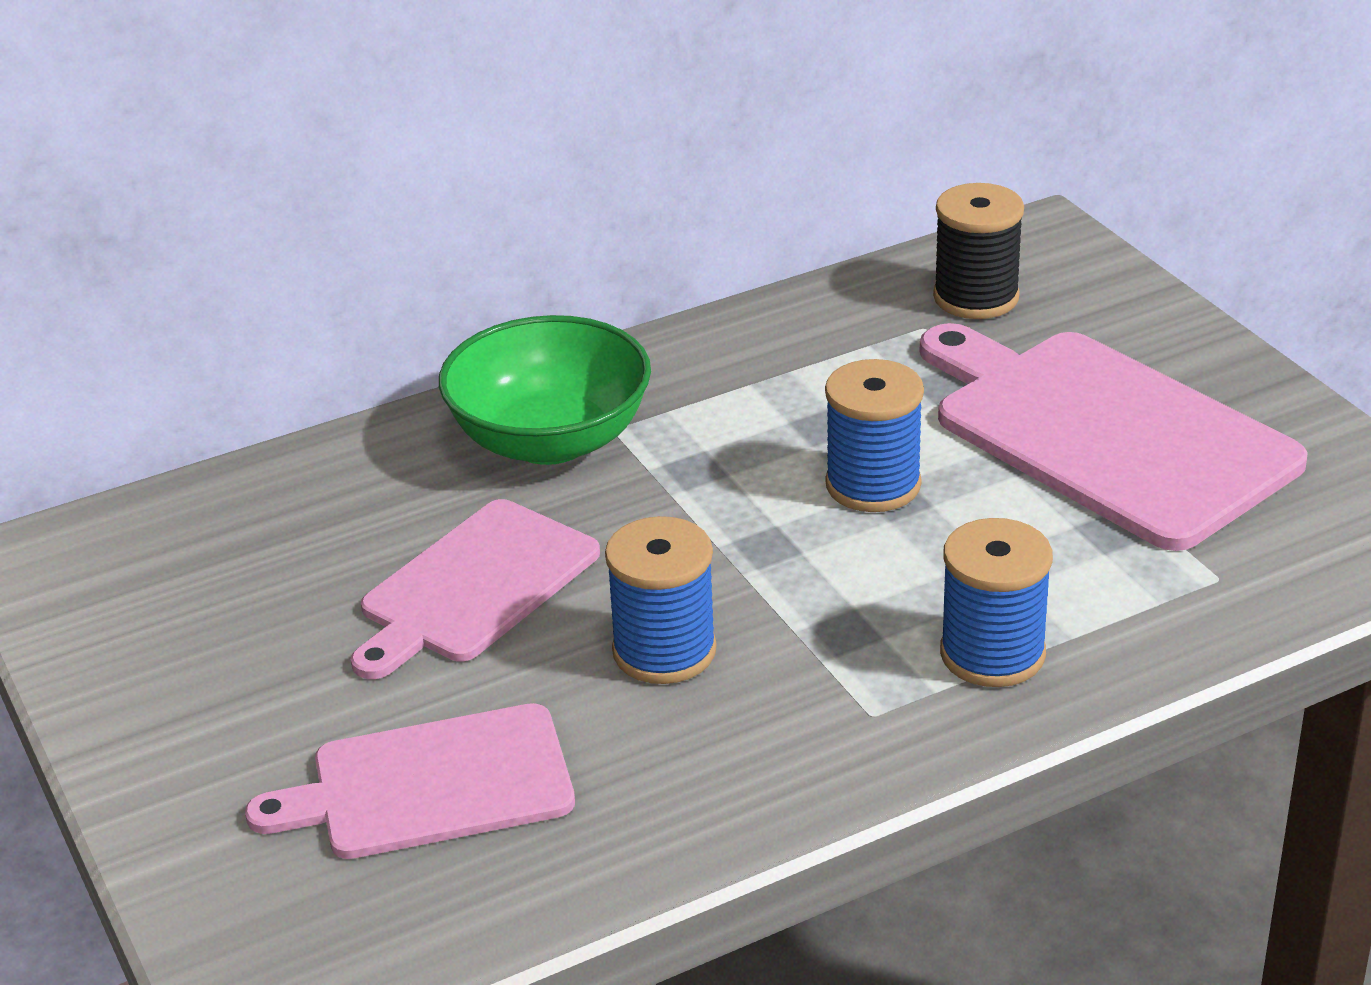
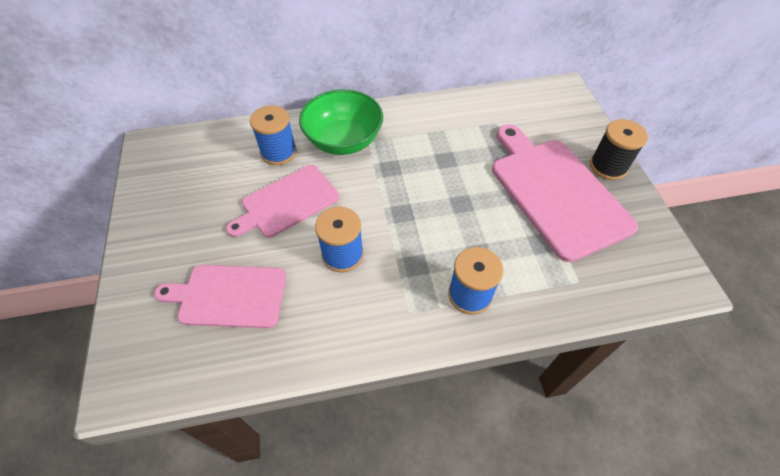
camera: 15 degrees right, 20 degrees up
blue spool [825,359,924,512] -> blue spool moved to [250,105,297,165]
black spool [933,183,1024,319] -> black spool moved to [590,119,648,180]

